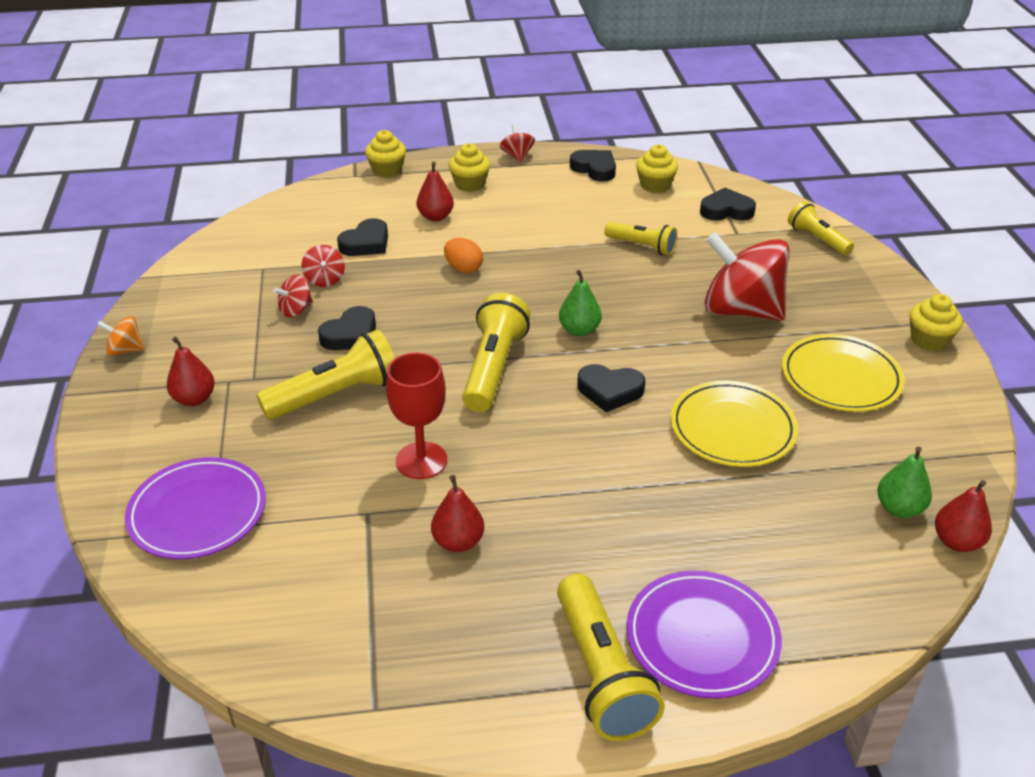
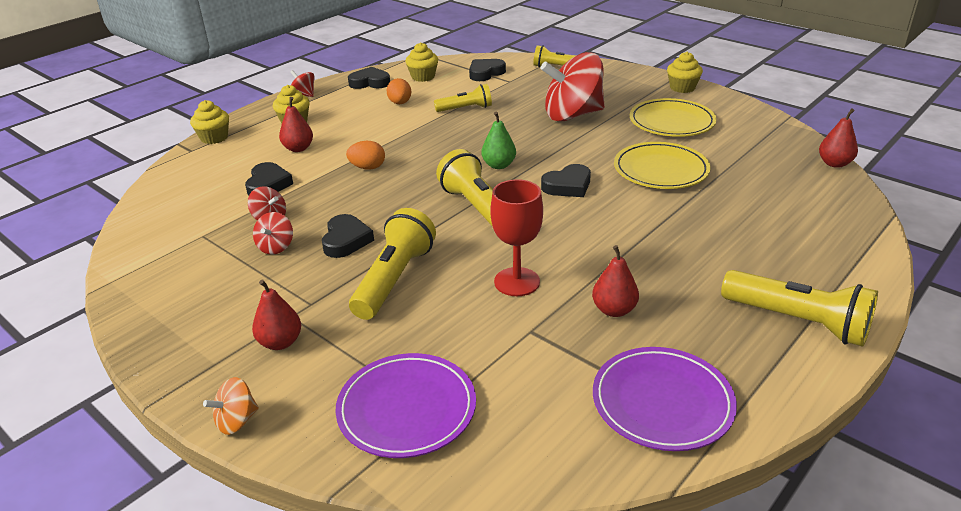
camera: 40 degrees left, 5 degrees down
orange spinning top [97,316,145,356] -> orange spinning top moved to [203,377,259,435]
purple plate [626,571,782,698] -> purple plate moved to [593,347,737,451]
green pear [877,446,932,518] -> none
none -> orange egg [386,78,411,104]

